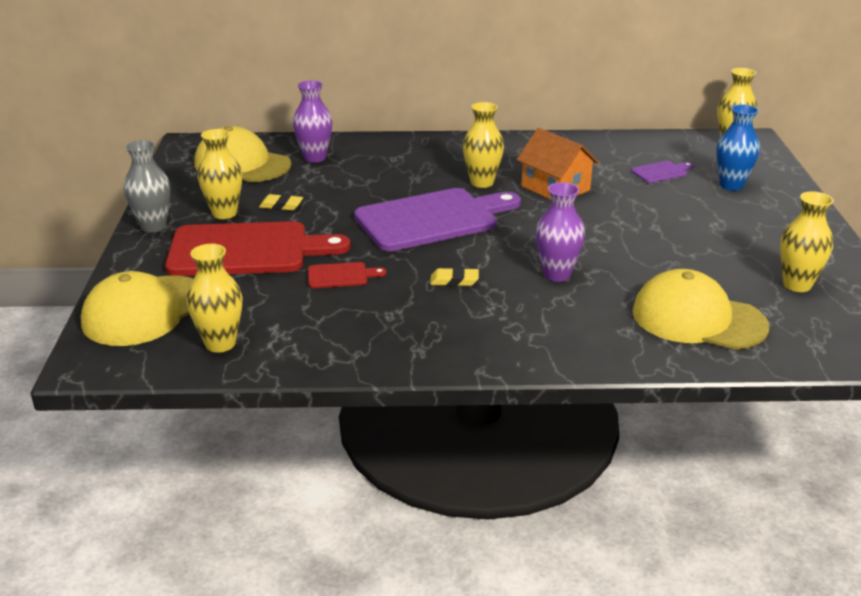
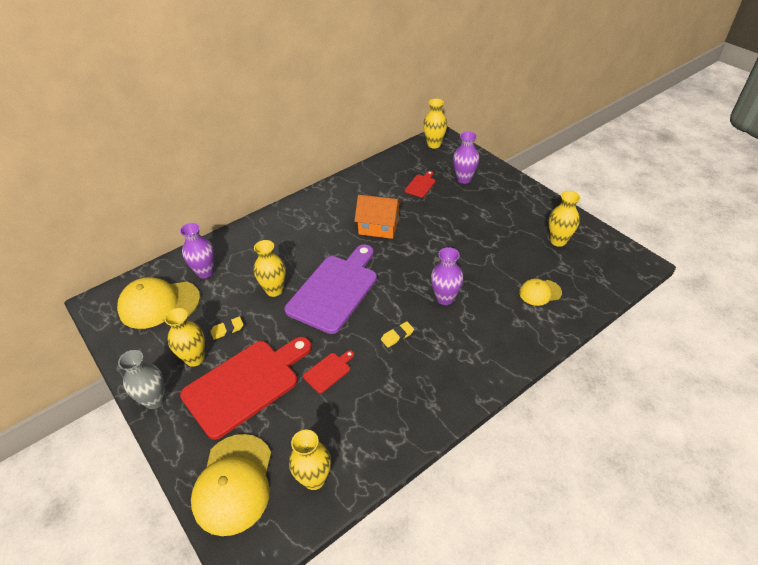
camera: 35 degrees left, 15 degrees up
yellow vase [463,102,504,188] -> yellow vase moved to [253,240,286,297]
purple cutting board [631,161,694,183] -> red cutting board [405,171,435,197]
yellow cap [632,269,769,350] -> yellow cap [519,278,562,306], size x0.53
blue vase [716,104,760,191] -> purple vase [453,131,479,184]

